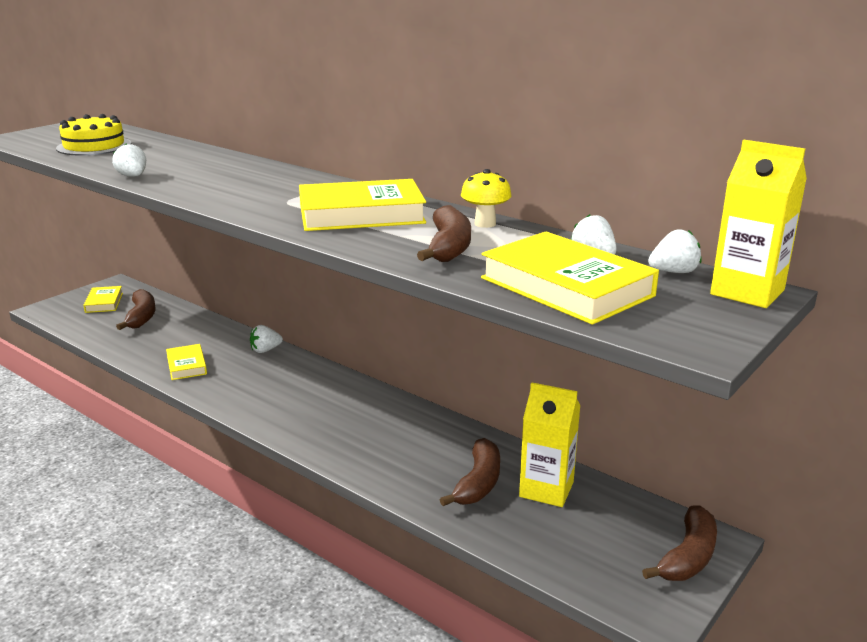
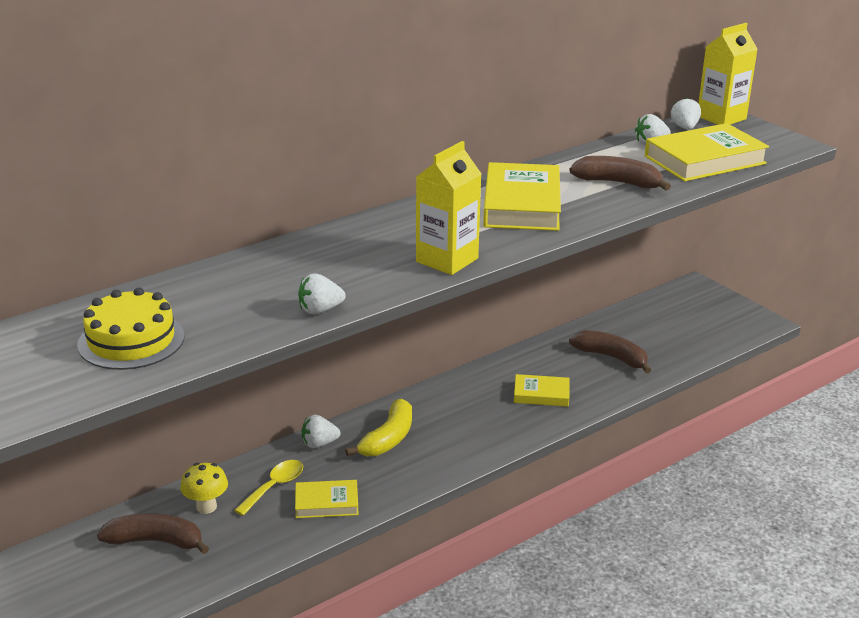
camera: 75 degrees left, 5 degrees up
yellow book [83,286,123,313] -> yellow book moved to [514,374,569,407]
white strawberry [250,325,283,353] -> white strawberry turned 90 degrees clockwise [302,415,340,448]
yellow mushroom [461,169,512,228] -> yellow mushroom moved to [180,463,228,514]
yellow carton [519,382,581,507] -> yellow carton moved to [416,141,481,275]
brown banana [642,505,717,581] -> none
none -> yellow spoon [234,460,303,516]
none -> yellow banana [345,399,412,456]

